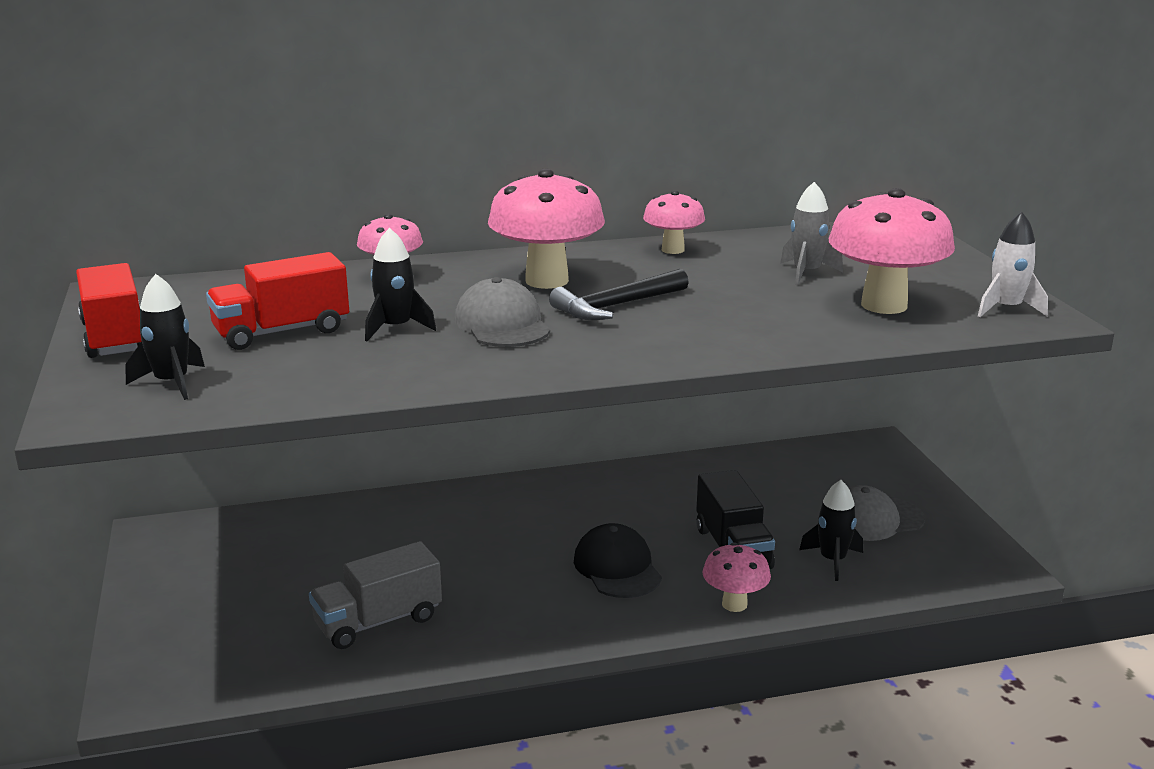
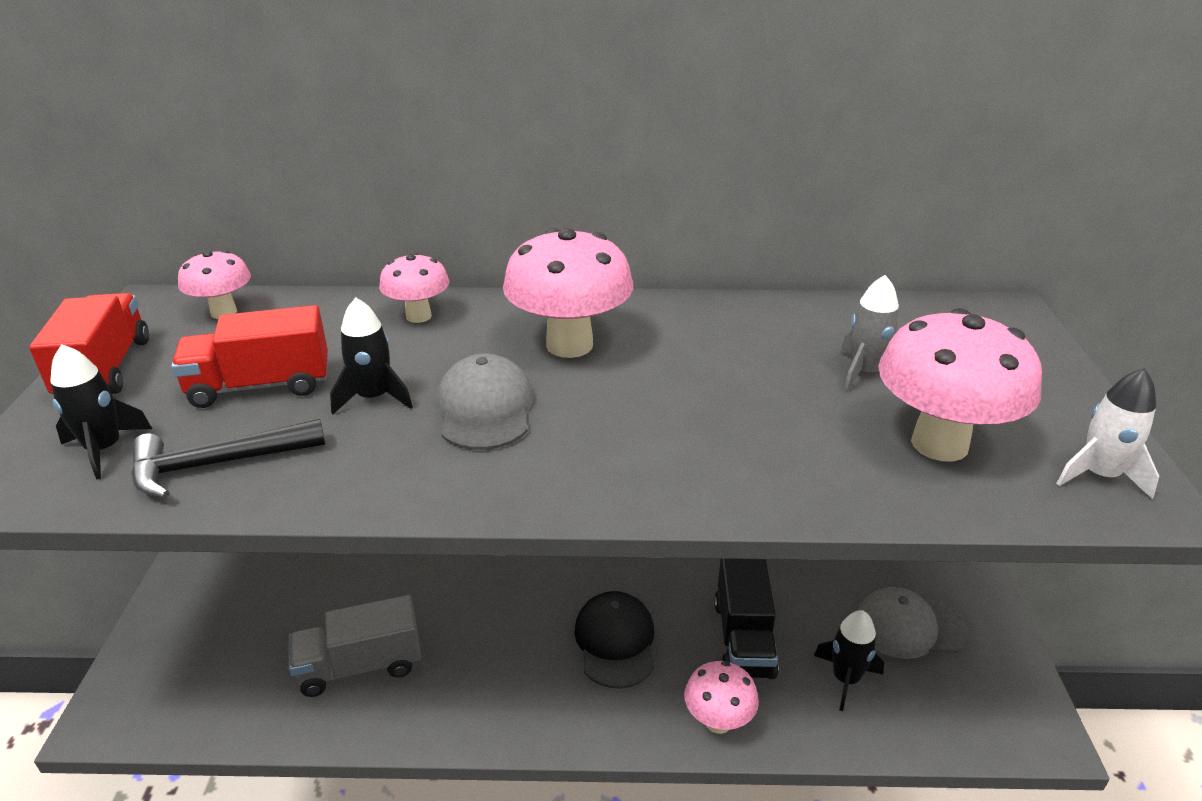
camera: 15 degrees right, 10 degrees up
black hammer [549,269,689,320] -> black hammer moved to [131,419,325,498]
pink mushroom [643,190,705,254] -> pink mushroom moved to [178,250,251,319]

